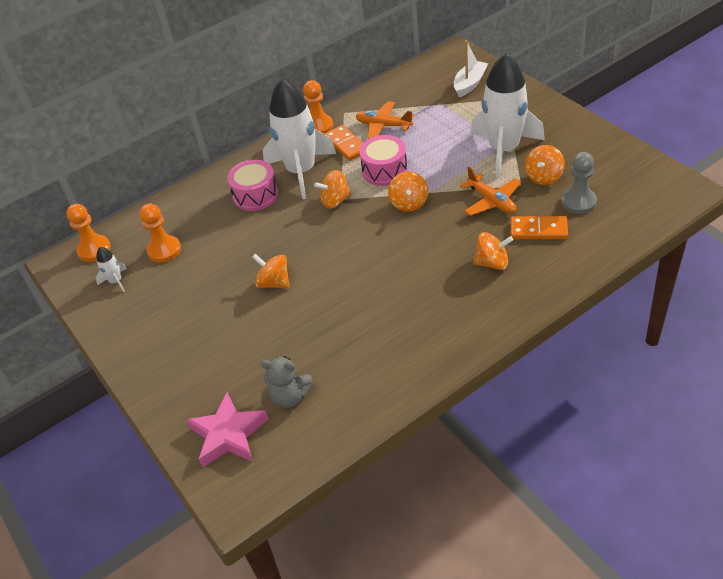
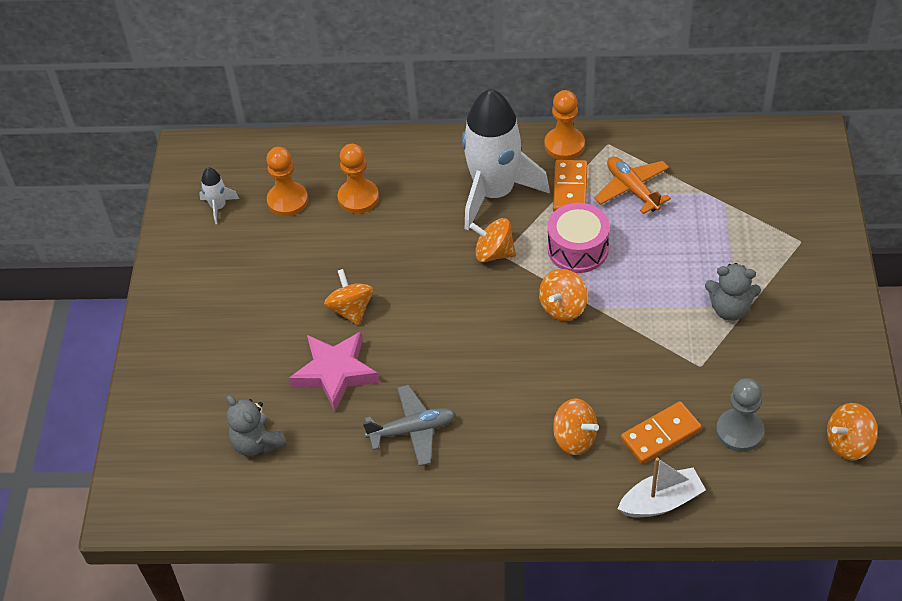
camera: 35 degrees right, 5 degrees up
orange pawn [66,204,111,262] -> orange pawn moved to [338,144,379,214]
pink star [186,392,269,468] -> pink star moved to [289,331,379,412]
pink drum [227,160,278,211] -> none
white boat [454,40,488,97] -> white boat moved to [618,457,706,517]
orange plane [460,167,521,216] -> none
white rocket [471,53,545,178] -> grey teddy bear [705,263,761,321]
orange domino [511,216,568,239] -> orange domino turned 75 degrees counterclockwise [621,401,702,464]
orange spinning top [525,145,565,185] -> orange spinning top moved to [827,403,878,460]
none -> grey plane [363,385,456,466]

